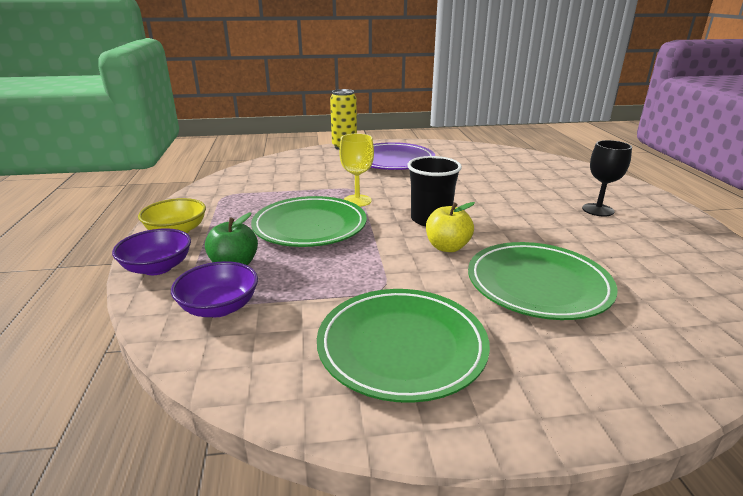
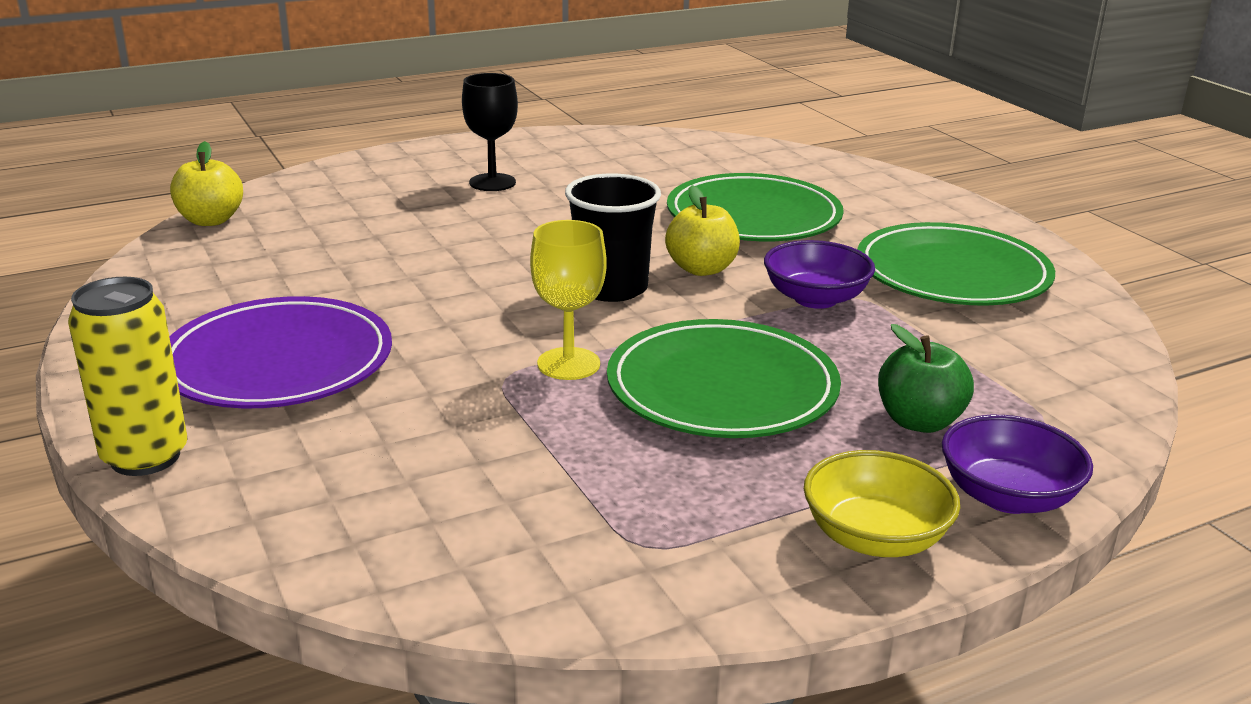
camera: 110 degrees left, 0 degrees up
purple bowl [171,261,258,317] -> purple bowl moved to [764,240,875,309]
none -> yellow apple [170,141,243,226]

